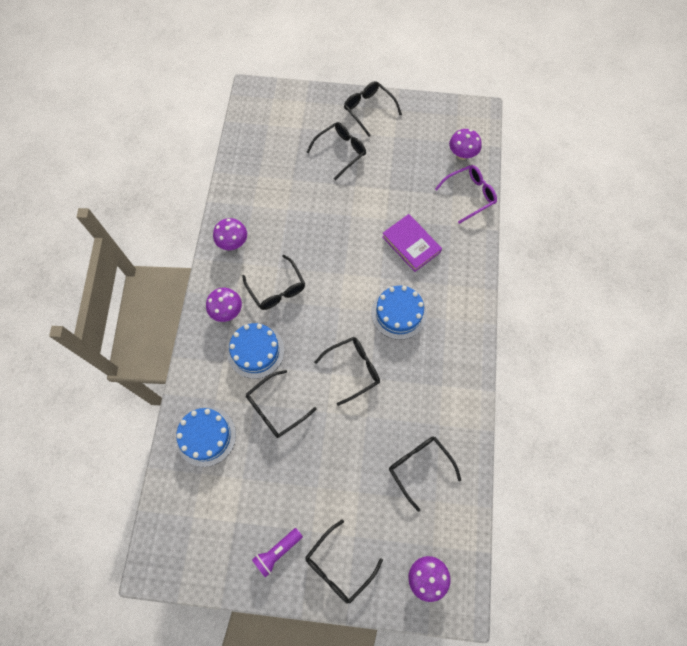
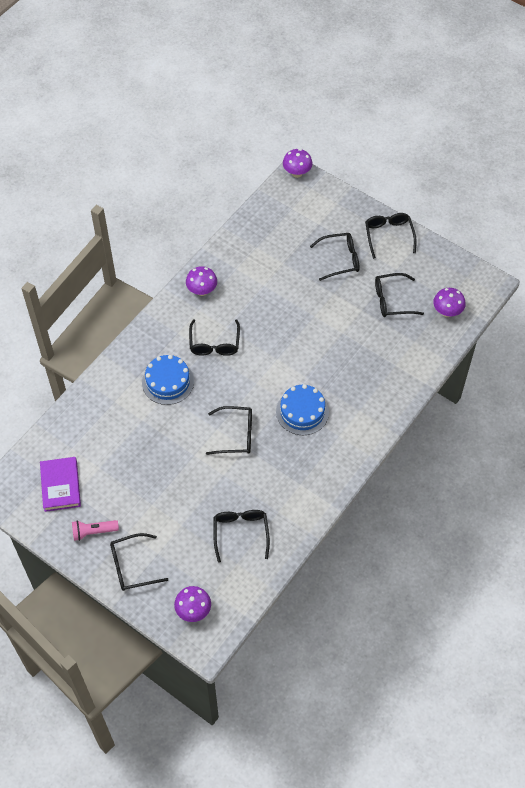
camera: 30 degrees right, 10 degrees down
blue cake [176,407,236,467] -> none
purple mushroom [206,288,242,322] -> purple mushroom moved to [283,149,312,178]
black glasses [246,370,317,438] -> black glasses moved to [375,273,424,317]
purple flashlight [252,528,303,577] -> pink flashlight [72,520,119,541]
purple book [382,214,442,272] -> purple book moved to [40,457,81,512]
purple glasses [435,165,497,224] -> none

